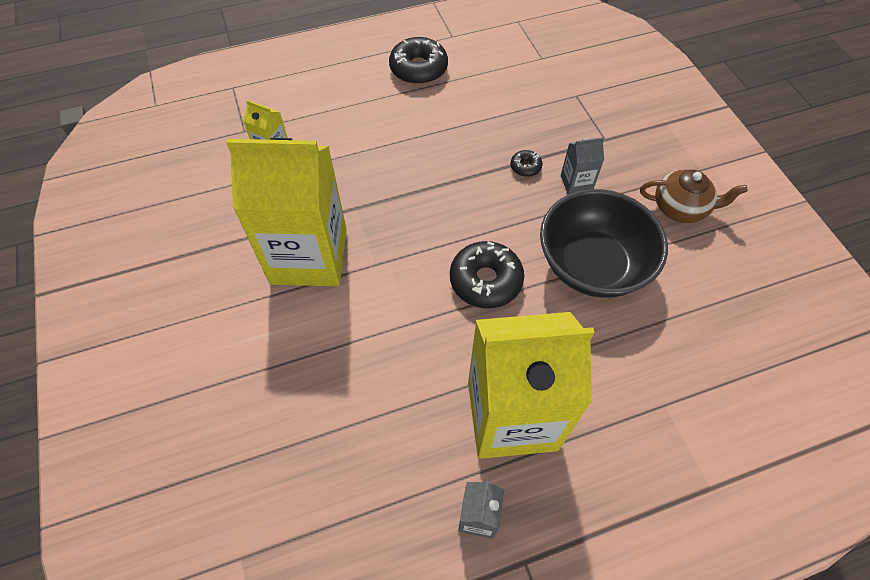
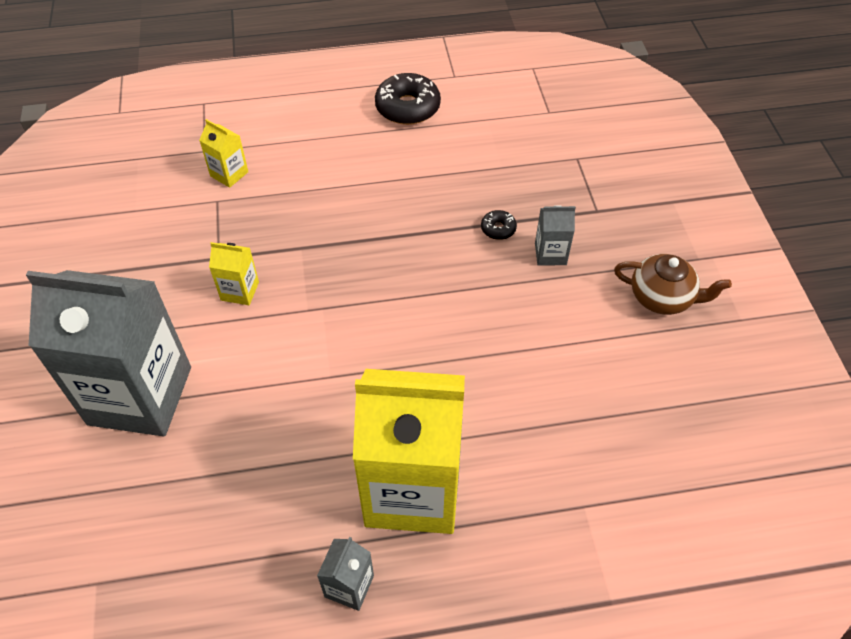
camera: 10 degrees right, 5 degrees down
yellow carton [226,138,347,286] -> yellow carton [209,242,259,305], size x0.41
black donut [450,241,524,308] -> none
black bowl [540,189,668,298] -> none
none -> grey carton [26,270,191,436]

